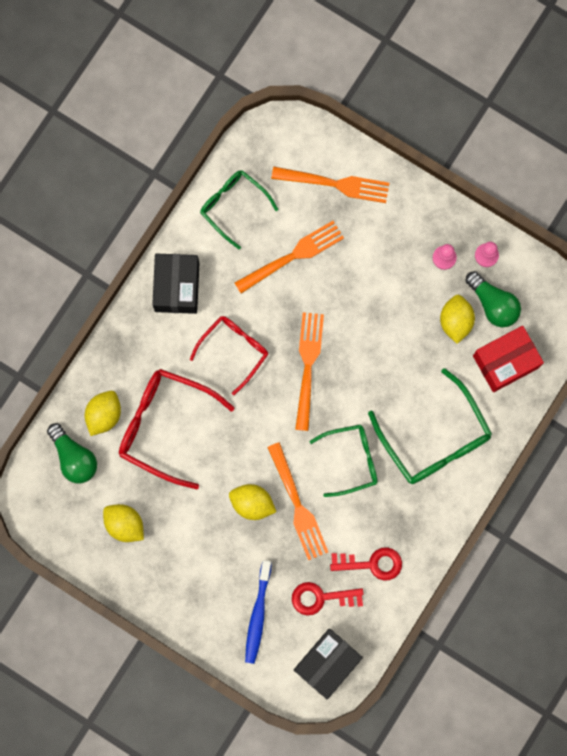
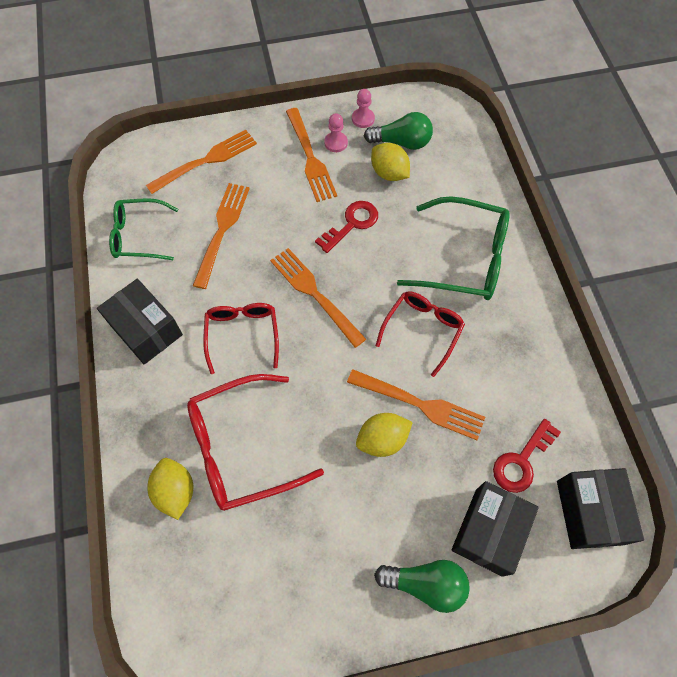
camera: 45 degrees left, 15 degrees down
green light bulb [47,423,97,483] -> green light bulb moved to [374,560,470,613]
yellow lemon [103,504,144,542] -> none
blue toothbrush [245,560,272,664] -> black box [452,481,539,577]
green glasses [309,424,377,497] -> red glasses [375,291,465,377]
red key [330,547,402,581] -> red key moved to [315,201,378,253]
red box [473,326,544,392] -> none
none -> orange fork [286,108,337,202]

